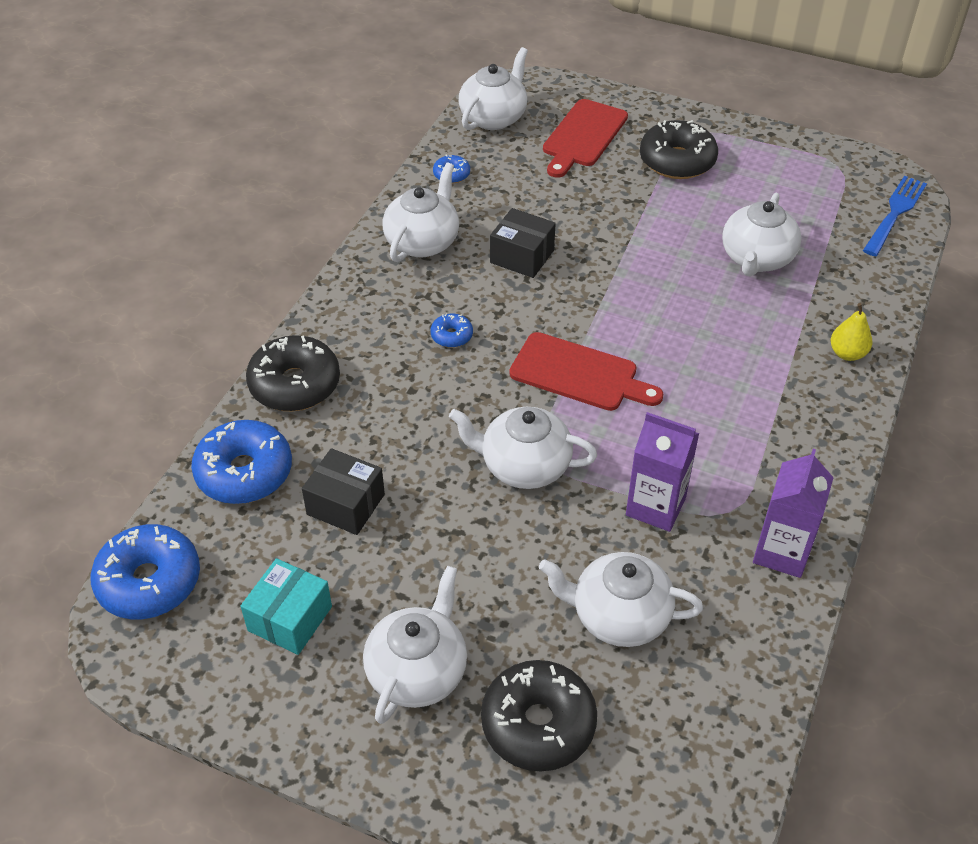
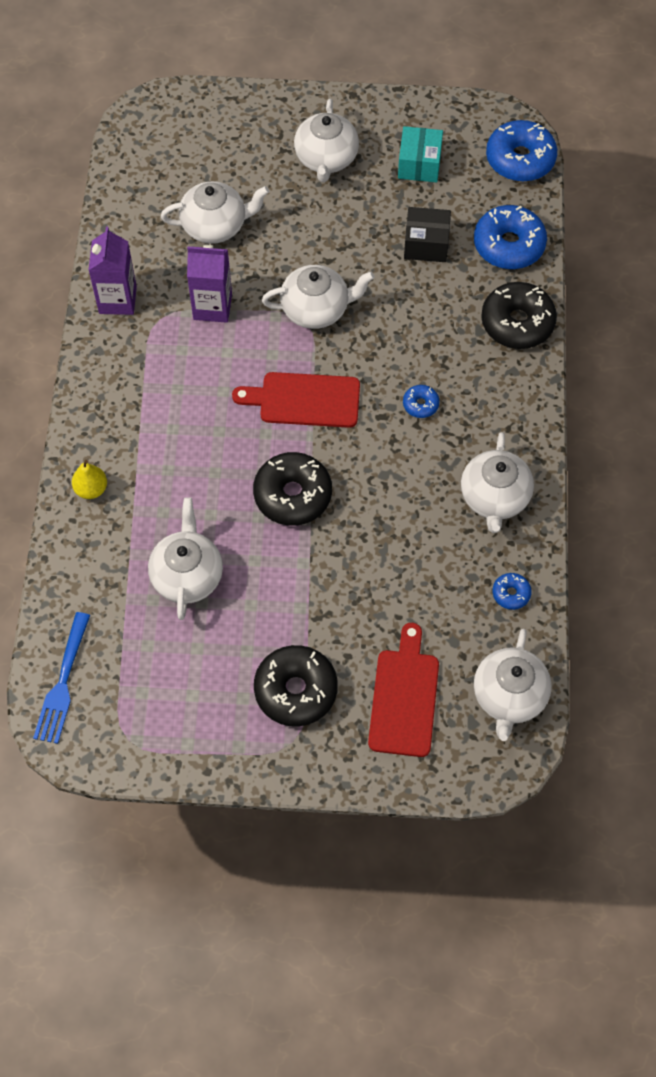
camera: 160 degrees right, 15 degrees up
black donut [481,660,597,771] -> black donut moved to [253,452,332,526]
black box [490,208,556,278] -> none

